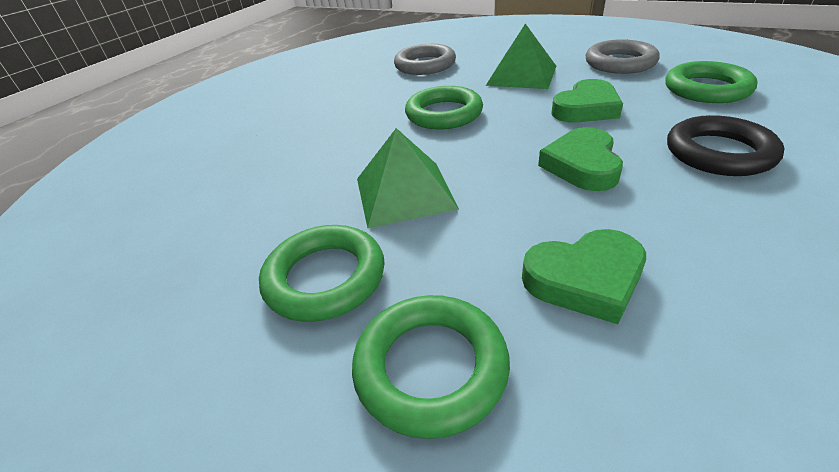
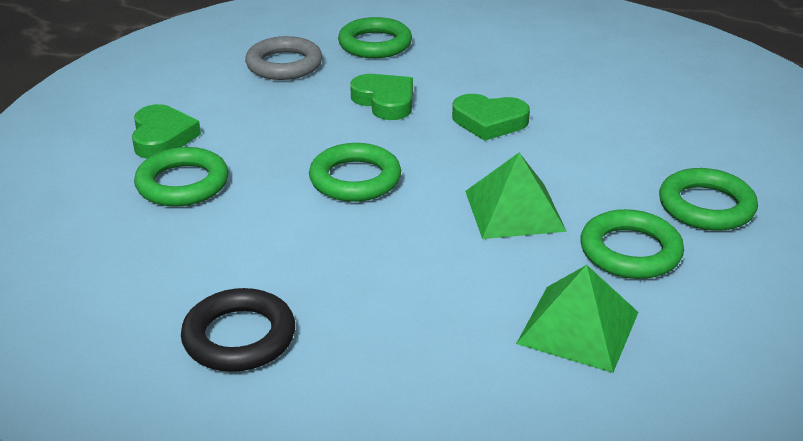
camera: 90 degrees left, 5 degrees down
grey ring [394,44,456,75] -> green ring [134,147,229,207]
green pyramid [486,24,556,89] -> green pyramid moved to [516,265,638,373]
green heart [522,229,646,324] -> green heart moved to [132,104,201,159]
black ring [667,115,784,176] -> black ring moved to [181,288,295,372]

